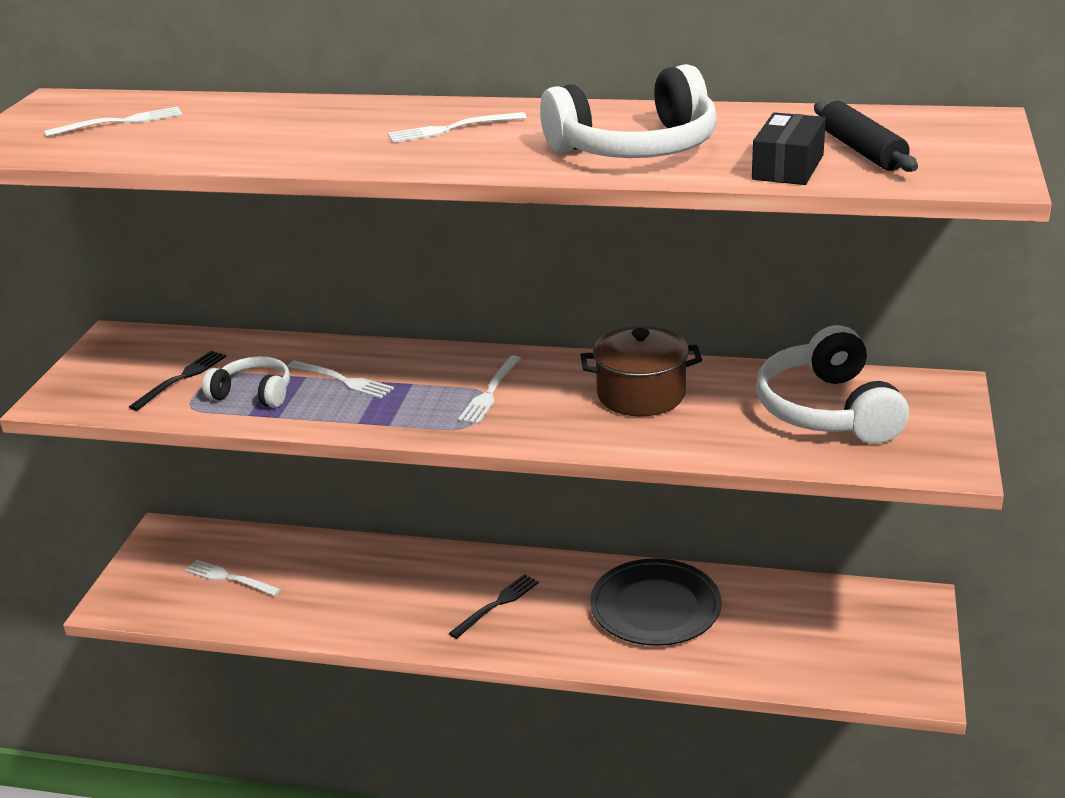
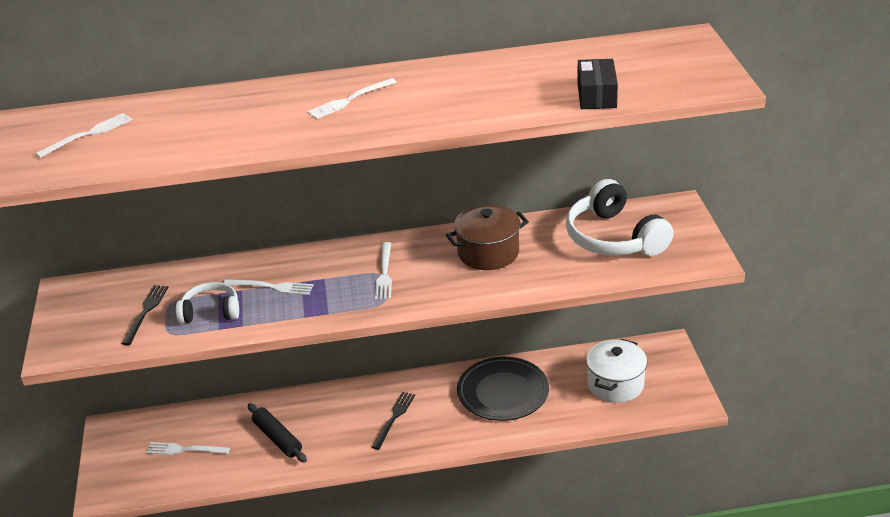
camera: 20 degrees left, 5 degrees up
white headphones [540,64,717,158] -> none
black rolling pin [814,101,918,172] -> black rolling pin moved to [248,403,307,462]
none -> white pot [586,339,647,403]

